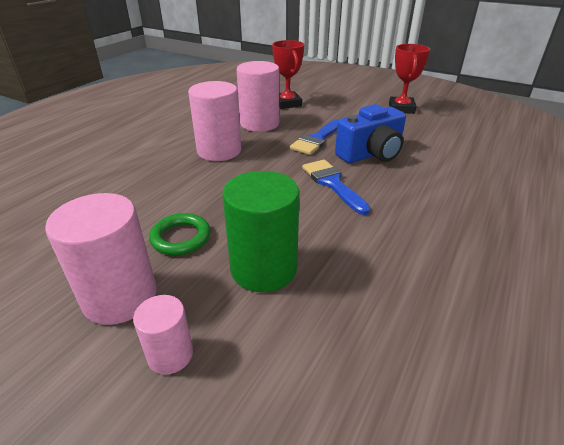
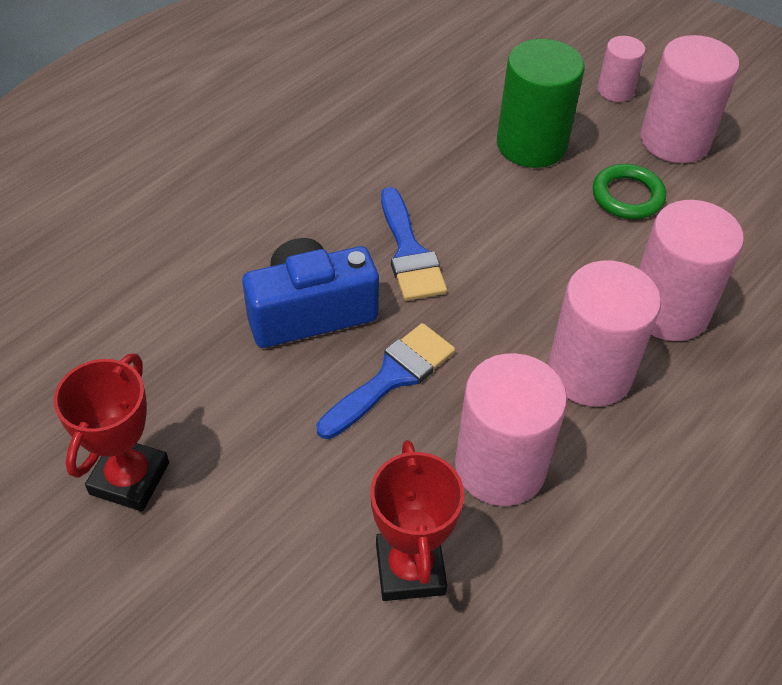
camera: 170 degrees left, 15 degrees up
none -> pink cylinder [639,200,744,341]

